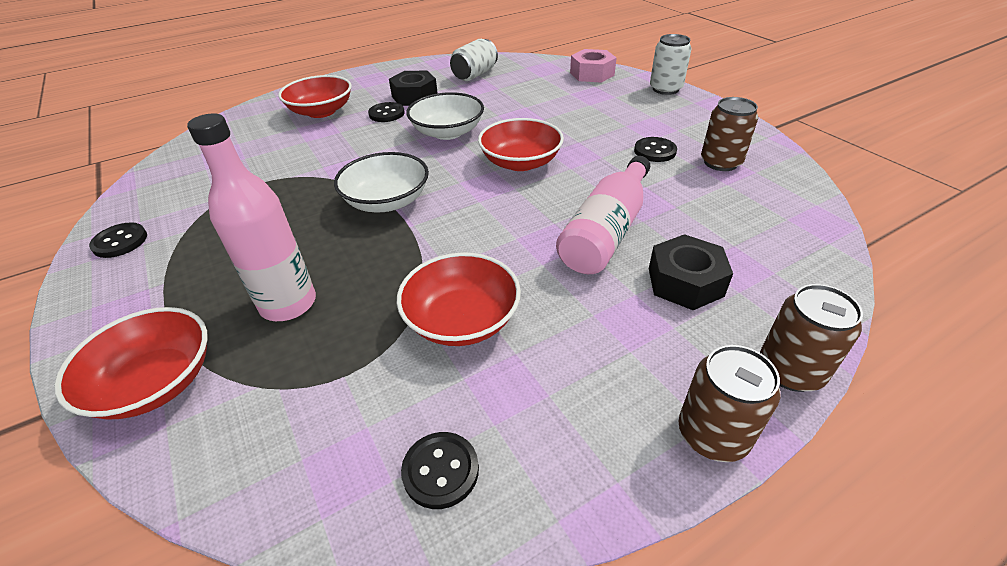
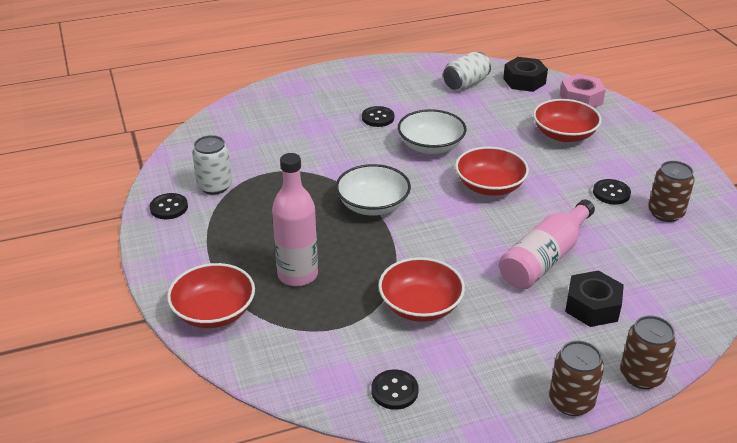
camera: 10 degrees right, 5 degrees down
red bowl [278,75,352,118] -> red bowl moved to [533,99,602,142]
black nut [389,71,438,106] -> black nut moved to [503,57,548,92]
white can [650,34,692,95] -> white can moved to [192,135,232,195]

